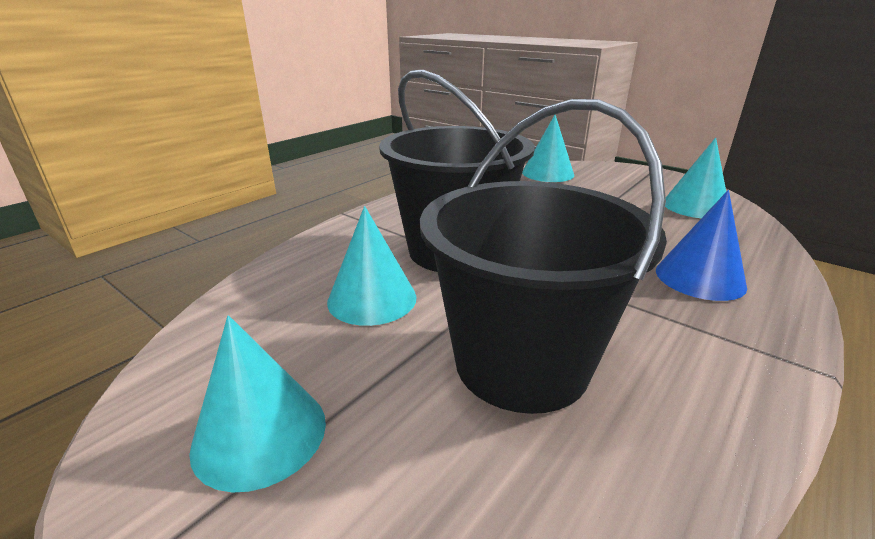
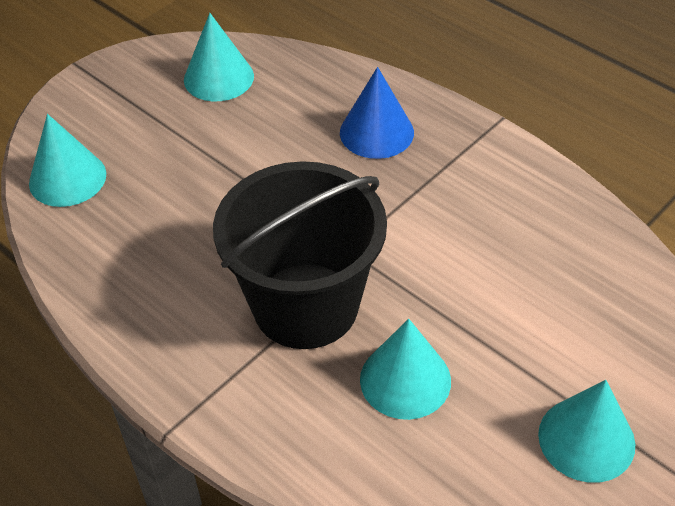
camera: 85 degrees left, 20 degrees up
black bucket [420,99,667,414] -> none

